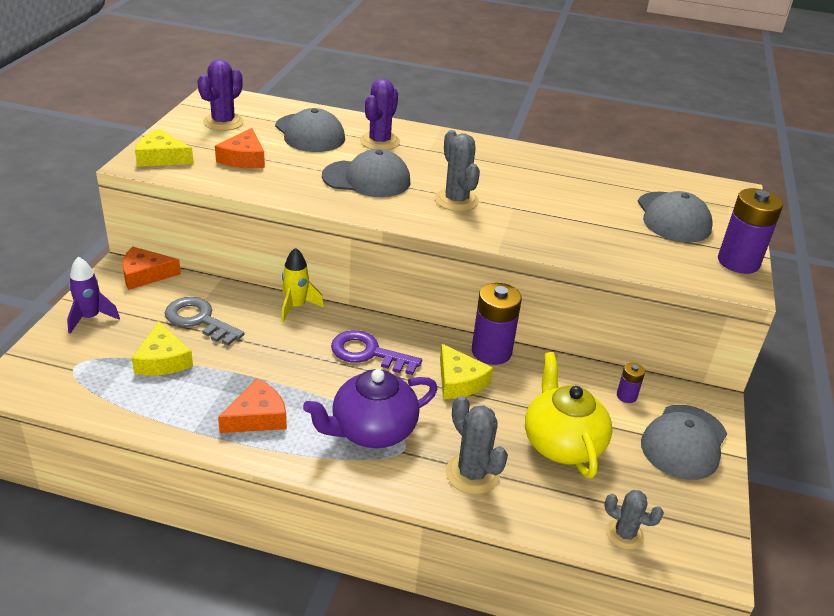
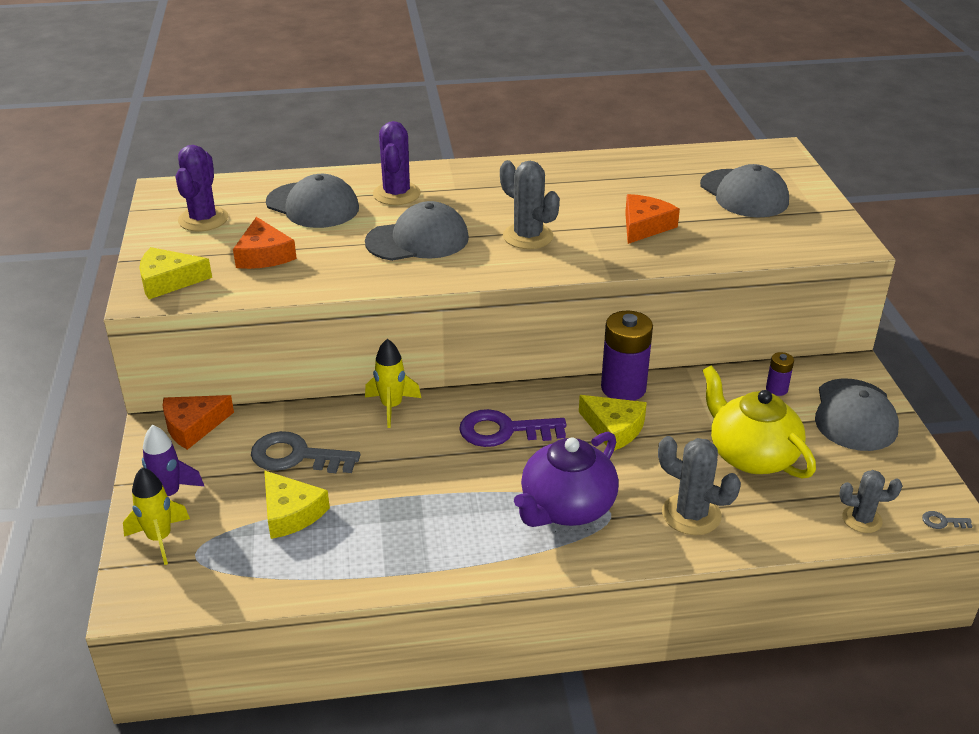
camera: 20 degrees left, 0 degrees up
orange cheese [218,378,287,433] -> orange cheese moved to [625,194,680,244]
purple battery [718,188,783,274] -> none
none -> yellow rocket [123,467,190,565]
none -> grey key [922,511,972,529]

